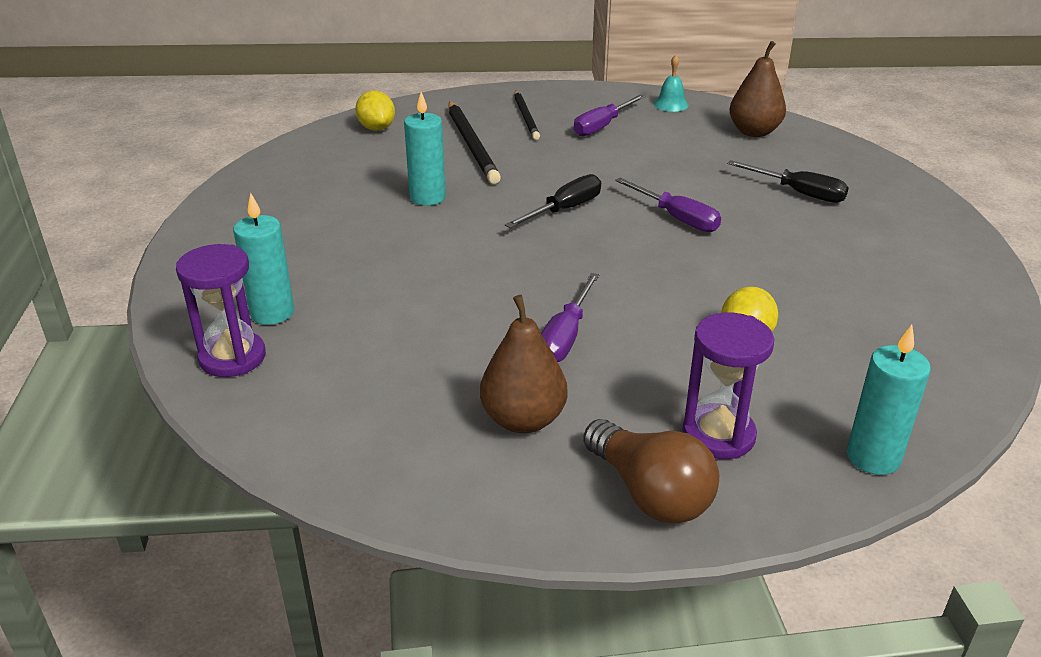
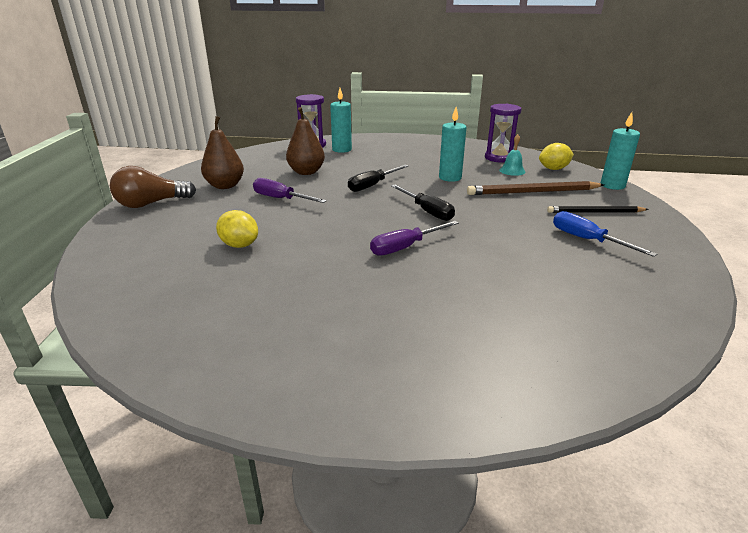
camera: 100 degrees right, 5 degrees down
black pencil [448,102,501,184] -> brown pencil [467,181,604,195]
purple screwdriver [574,95,645,136] -> blue screwdriver [553,211,657,257]
turquoise bell [654,55,689,112] -> turquoise bell moved to [499,134,525,176]
purple hourglass [682,313,775,459] -> purple hourglass moved to [485,104,522,163]
black screwdriver [727,160,849,203] -> black screwdriver moved to [348,165,408,192]
brown pear [729,41,786,137] -> brown pear moved to [286,107,325,175]
turquoise candle [847,325,931,475] -> turquoise candle moved to [601,112,640,190]

